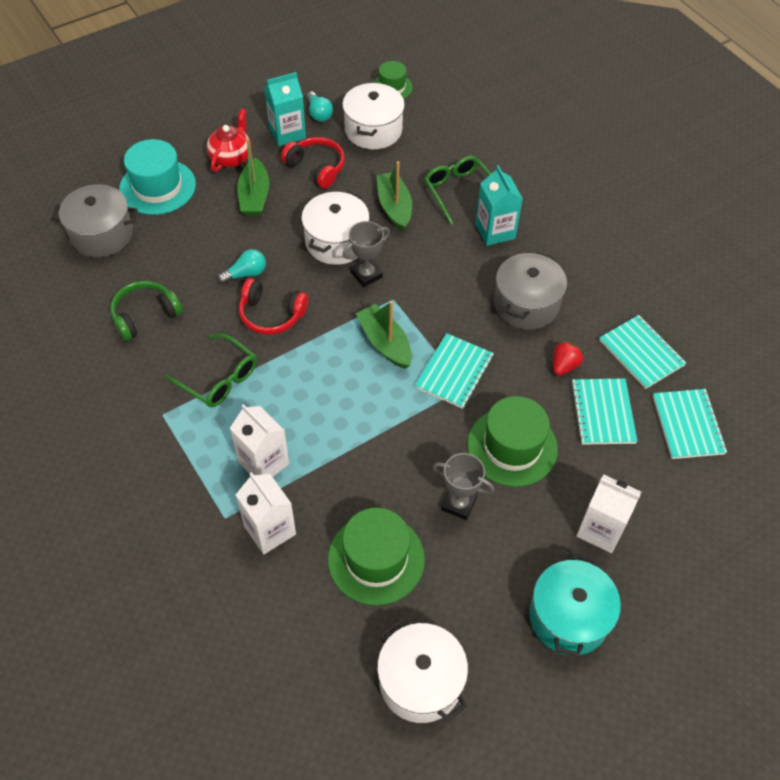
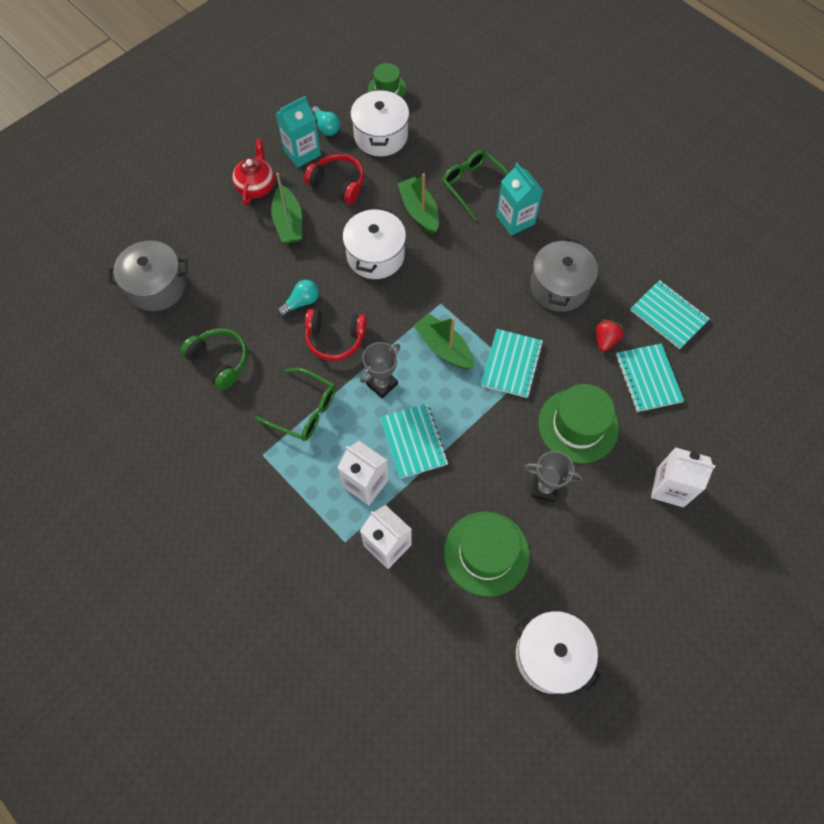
camera: 10 degrees left, 10 degrees up
green headphones [110,281,183,341] -> green headphones turned 90 degrees clockwise [181,328,248,390]
turquoise hat [119,139,196,215] -> none
grey trophy [342,221,390,287] -> grey trophy moved to [360,342,400,398]
turquoise pot [529,553,621,657] -> none
turquoise notebook [653,389,727,459] -> turquoise notebook moved to [380,403,448,479]

